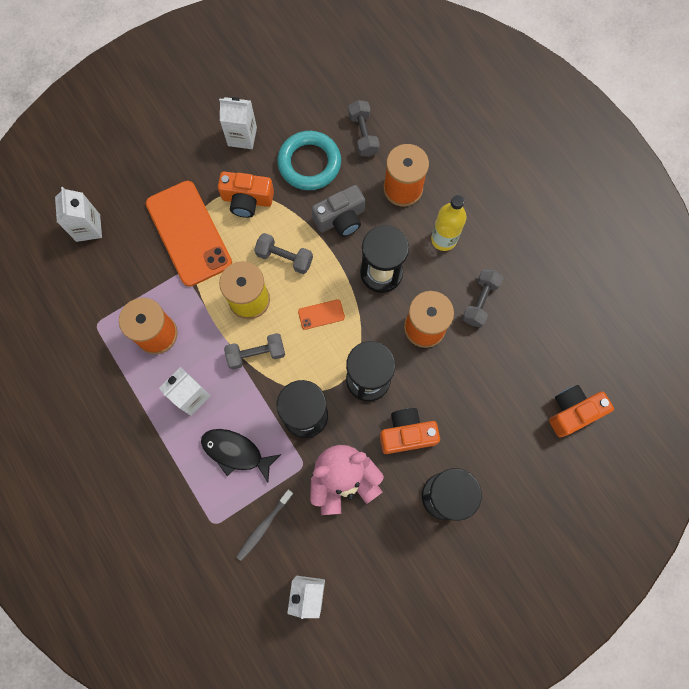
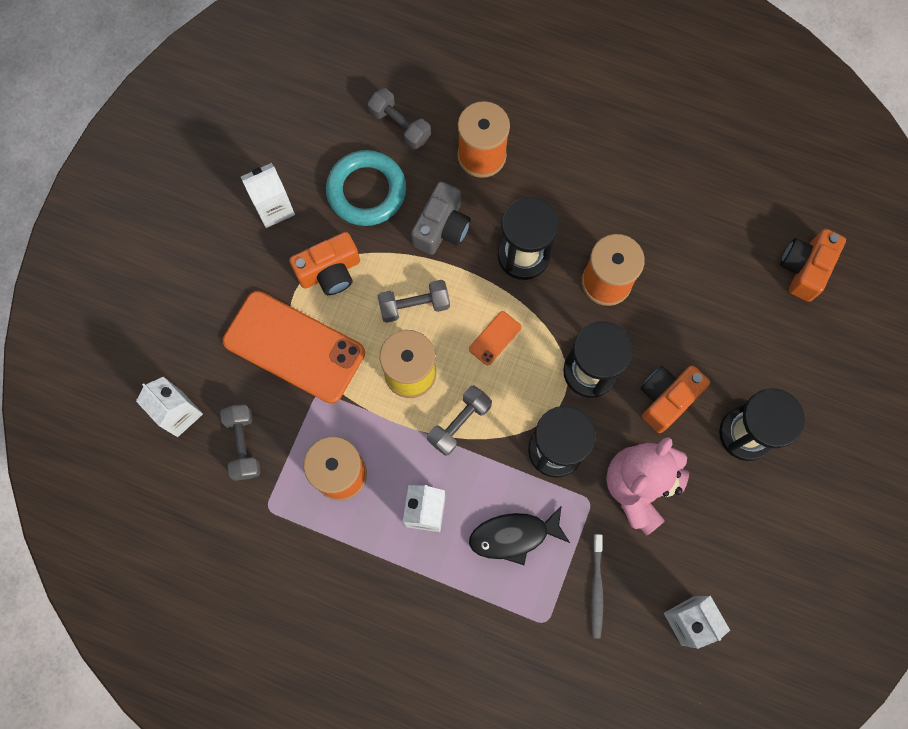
camera: 35 degrees left, 0 degrees up
yellow bottle [431,195,467,251] -> none
grey dumbbell [462,268,503,328] -> grey dumbbell moved to [220,405,261,481]

